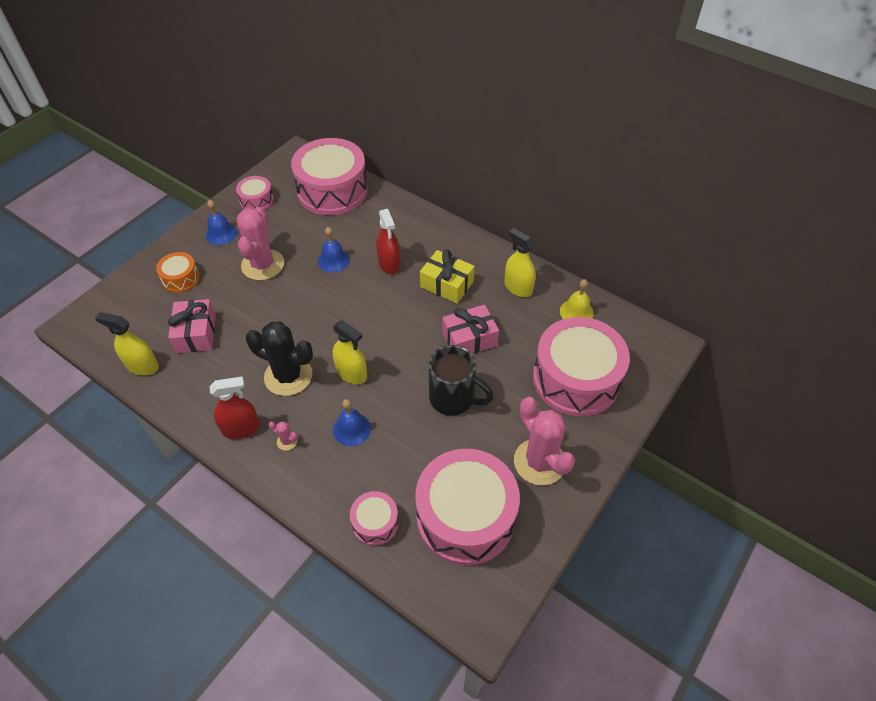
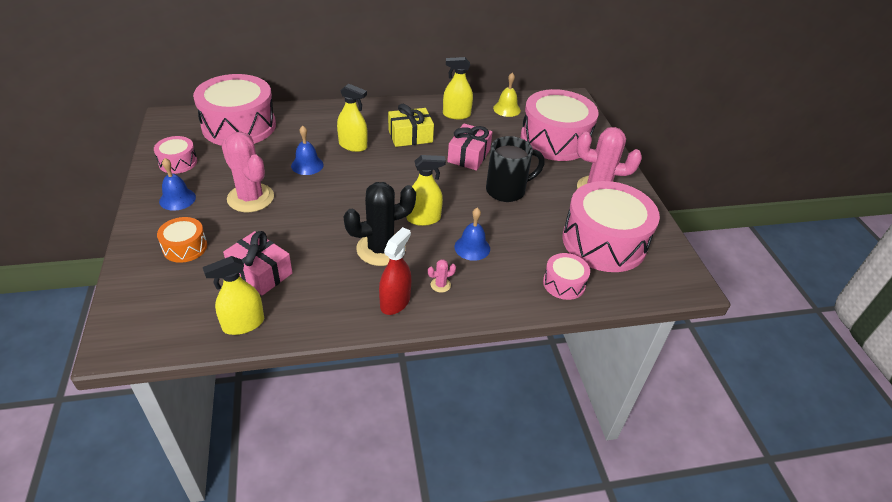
camera: 50 degrees left, 10 degrees down
red spray bottle [376,209,400,274] -> yellow spray bottle [337,84,367,152]

